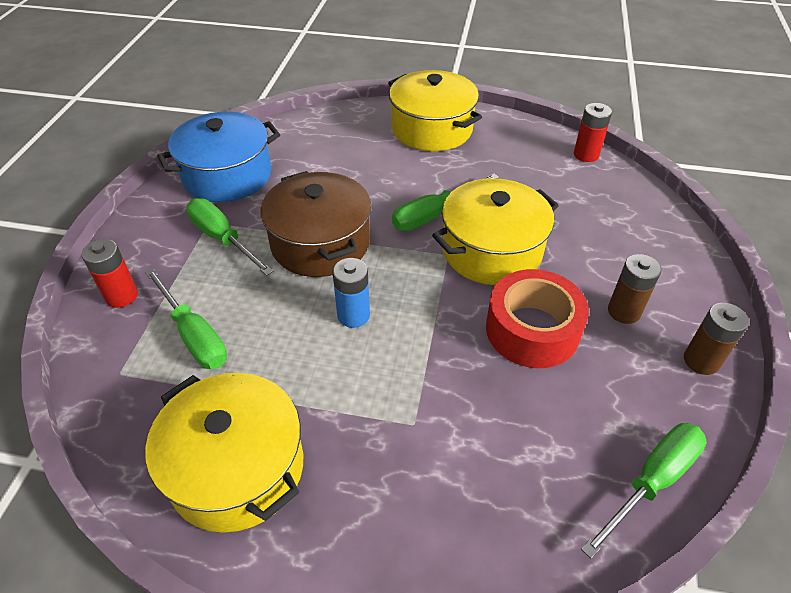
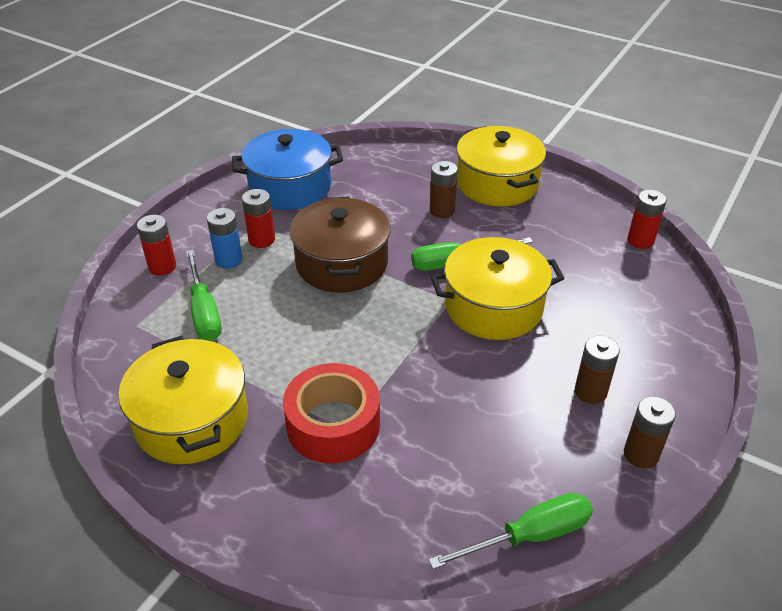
camera: 20 degrees right, 5 degrees down
green screwdriver [186,198,274,276] -> red battery [242,189,275,248]
blue battery [333,258,370,328] -> blue battery moved to [207,208,243,268]
red tape [486,269,589,368] -> red tape moved to [283,363,380,464]
none -> brown battery [430,161,458,218]

